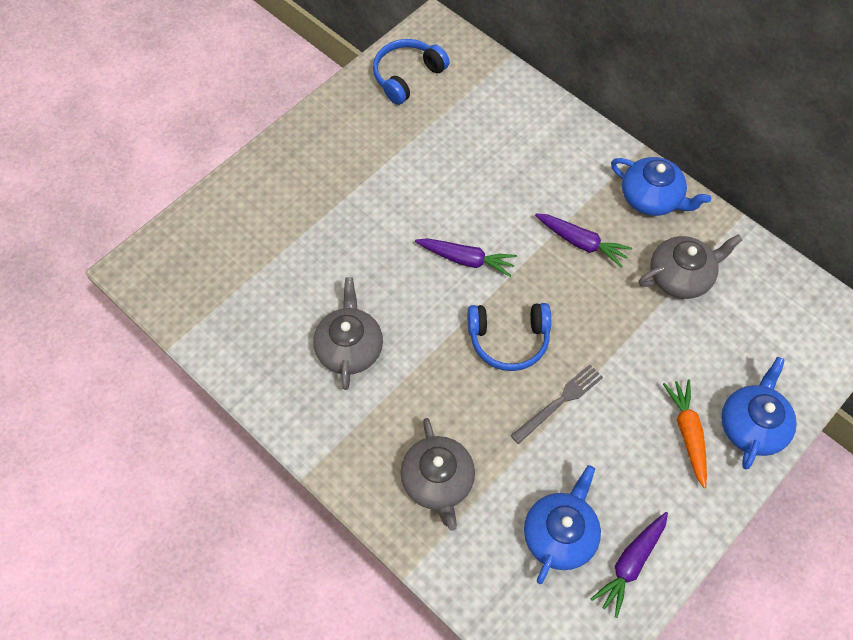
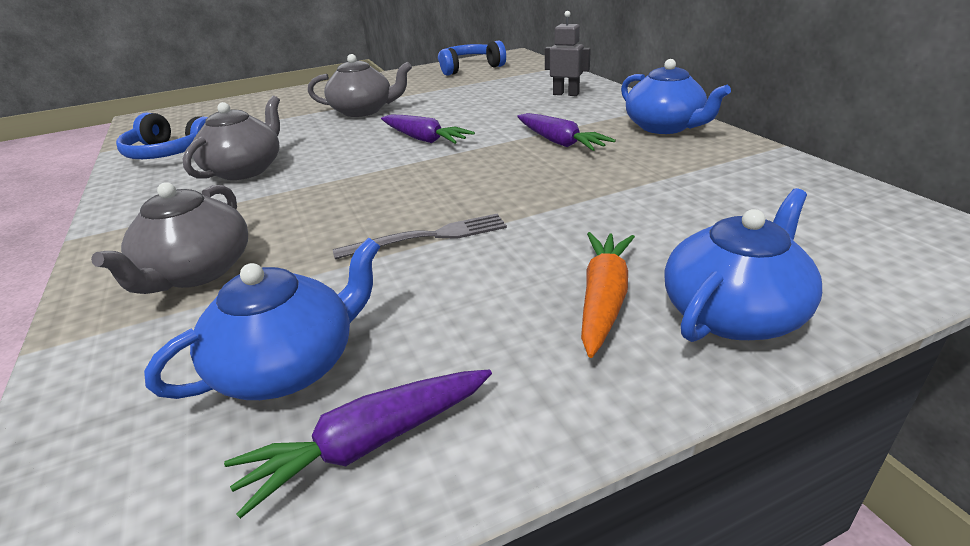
camera: 25 degrees right, 30 degrees down
blue headphones [468,303,551,371] -> blue headphones moved to [116,113,208,159]
grey teapot [639,234,742,299] -> grey teapot moved to [308,54,412,117]
none -> grey robot [545,11,591,96]

